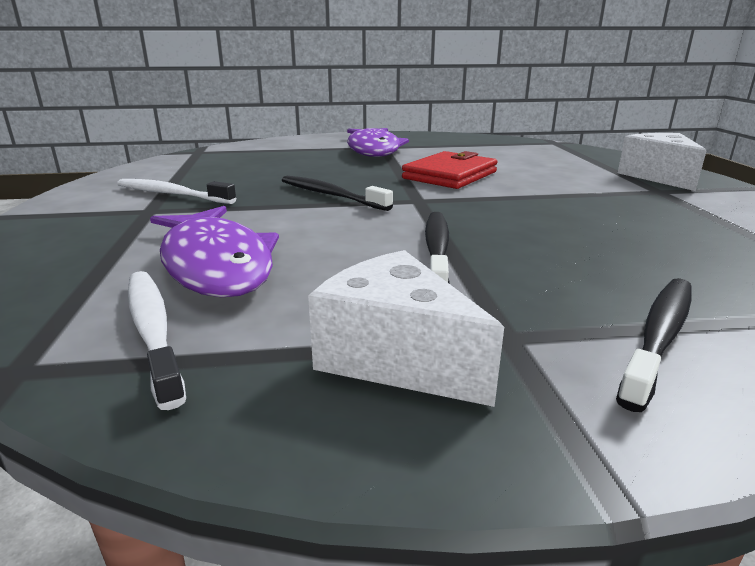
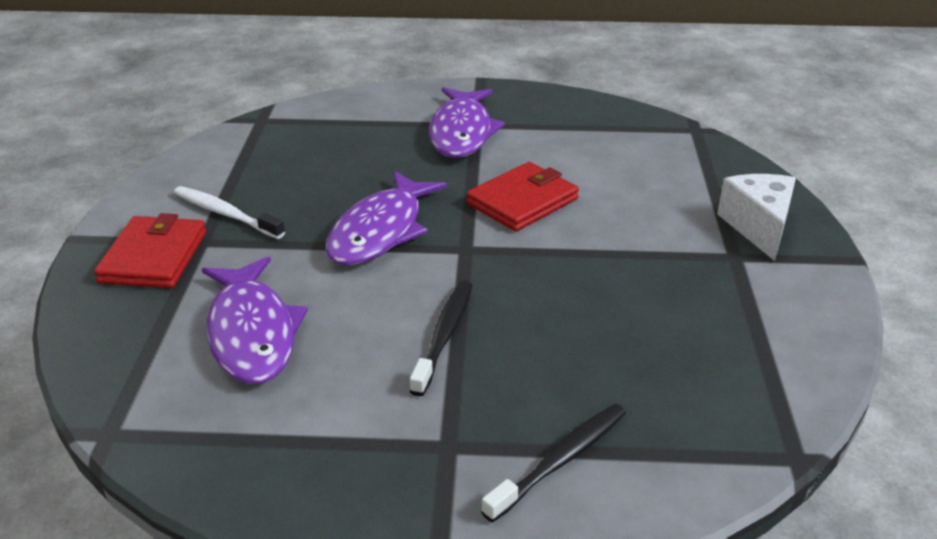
camera: 10 degrees right, 10 degrees up
white toothbrush [128,271,186,410] -> none
black toothbrush [282,176,393,211] -> purple fish [325,171,447,265]
white cheese [308,250,504,407] -> none
none -> red wallet [94,213,206,288]

